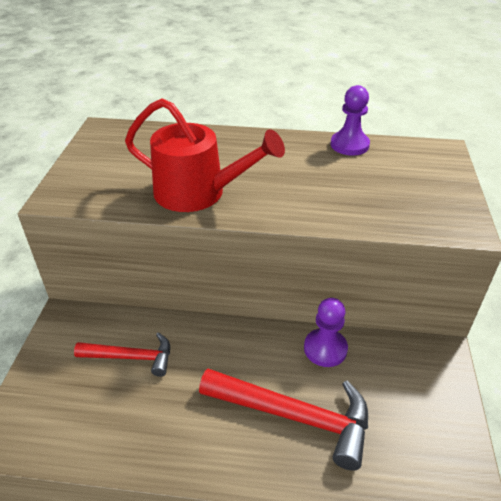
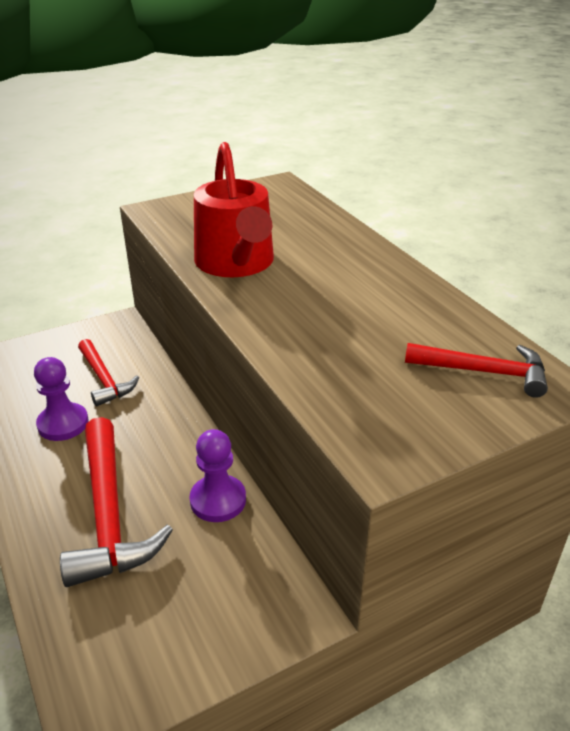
camera: 55 degrees right, 5 degrees down
purple pawn [331,85,370,156] -> purple pawn moved to [34,357,89,441]
none -> red hammer [405,343,548,398]

